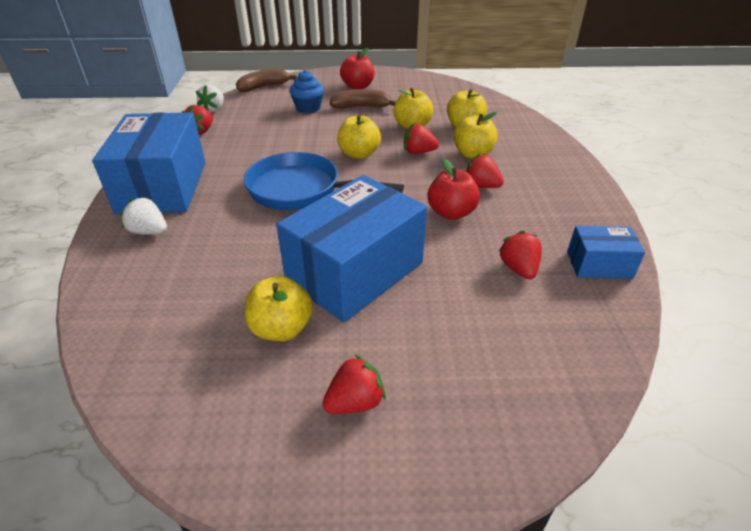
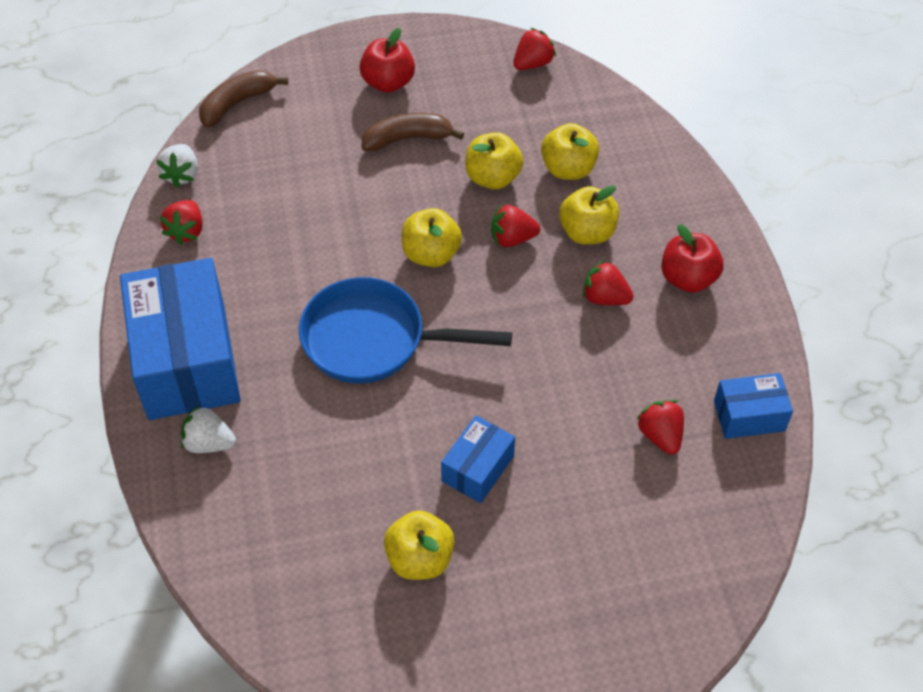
camera: 10 degrees left, 15 degrees up
blue box [276,175,427,322] -> blue box [441,415,515,503], size x0.49
blue cupcake [289,70,324,114] -> none
red strawberry [322,355,386,414] -> red strawberry moved to [513,28,556,70]
red apple [428,159,480,220] -> red apple moved to [661,224,724,293]

